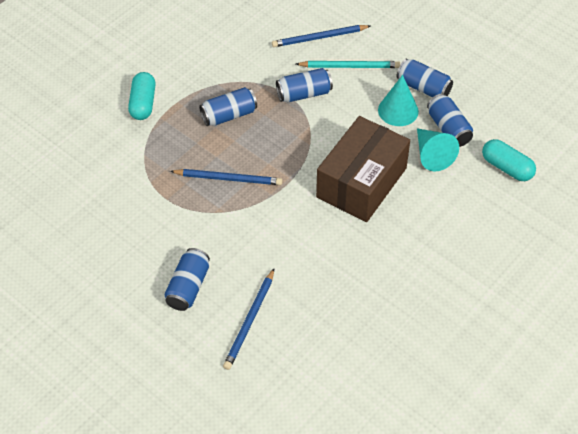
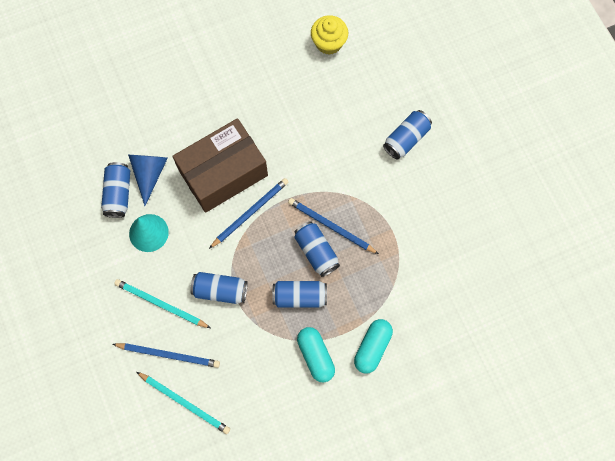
camera: 155 degrees left, 20 degrees up
blue pencil [223,269,274,370] -> blue pencil moved to [209,178,289,249]
blue can [397,59,453,97] -> blue can moved to [295,221,340,277]
turquoise cone [417,128,459,171] -> blue cone [128,155,168,206]
turquoise capsule [482,139,536,181] -> turquoise capsule moved to [297,327,335,382]
none -> turquoise pencil [137,372,230,434]
none -> yellow cupcake [311,15,348,55]

